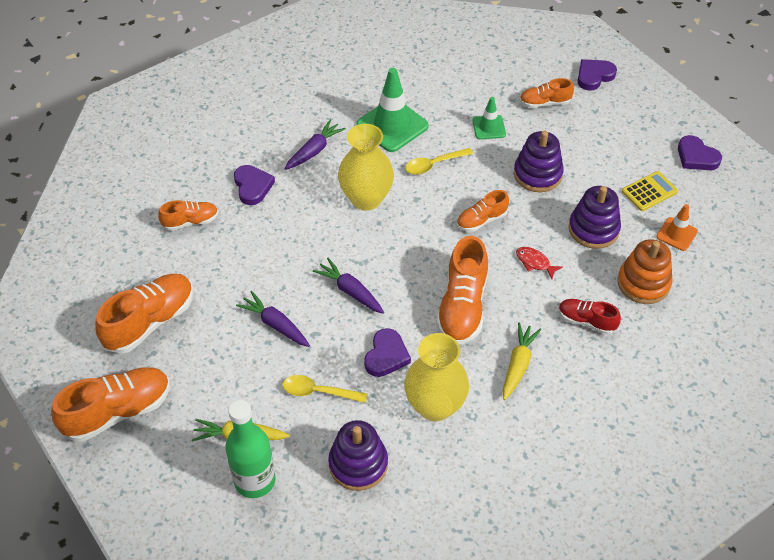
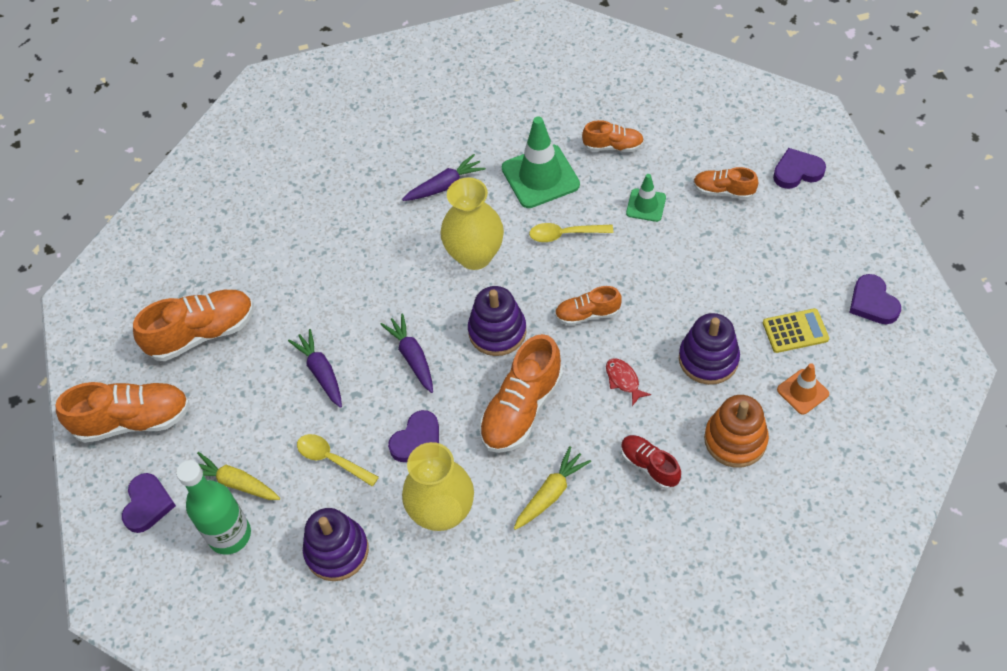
camera: 25 degrees right, 5 degrees up
orange shoe [158,200,218,231] -> orange shoe moved to [582,120,644,152]
purple heart [234,165,275,205] -> purple heart moved to [122,473,176,533]
purple stacking toy [514,131,564,192] -> purple stacking toy moved to [468,286,526,356]

